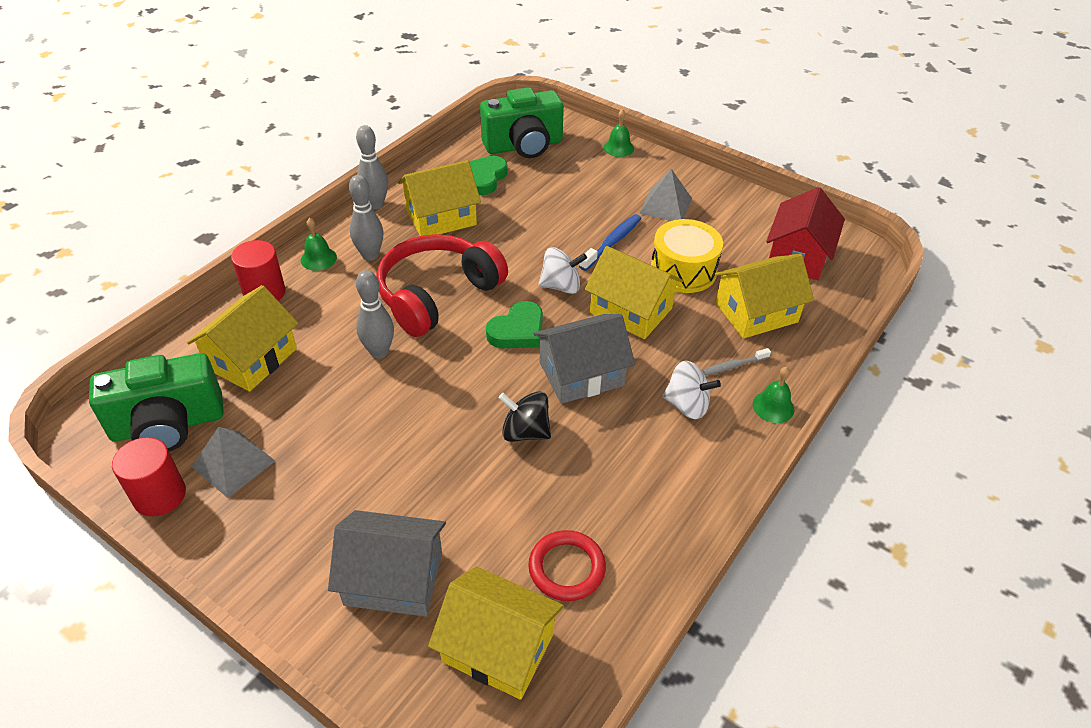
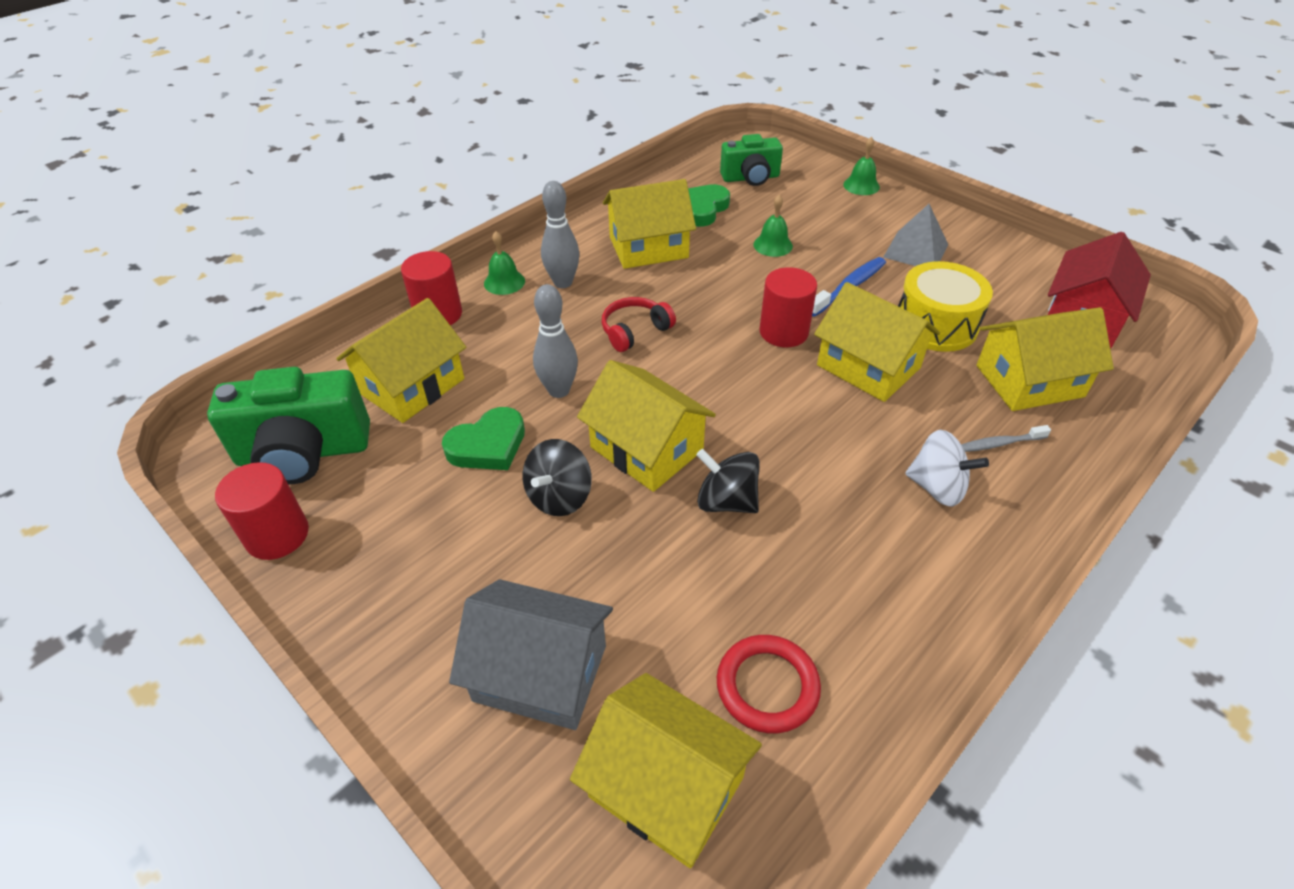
camera: 10 degrees right, 0 degrees up
grey pyramid [192,427,275,498] -> none
grey bowling pin [356,125,388,209] -> none
red headphones [376,234,508,337] -> red headphones [602,297,676,352], size x0.48
green camera [480,87,564,158] -> green camera [720,134,783,186], size x0.64
green heart [486,301,543,348] -> green heart moved to [442,407,525,470]
grey house [534,314,635,404] -> none
white spinning top [538,247,587,294] -> red cylinder [759,267,817,347]
green bell [753,367,794,423] -> green bell moved to [754,195,793,257]
none -> black spinning top [522,439,592,516]
none -> yellow house [577,360,716,492]

